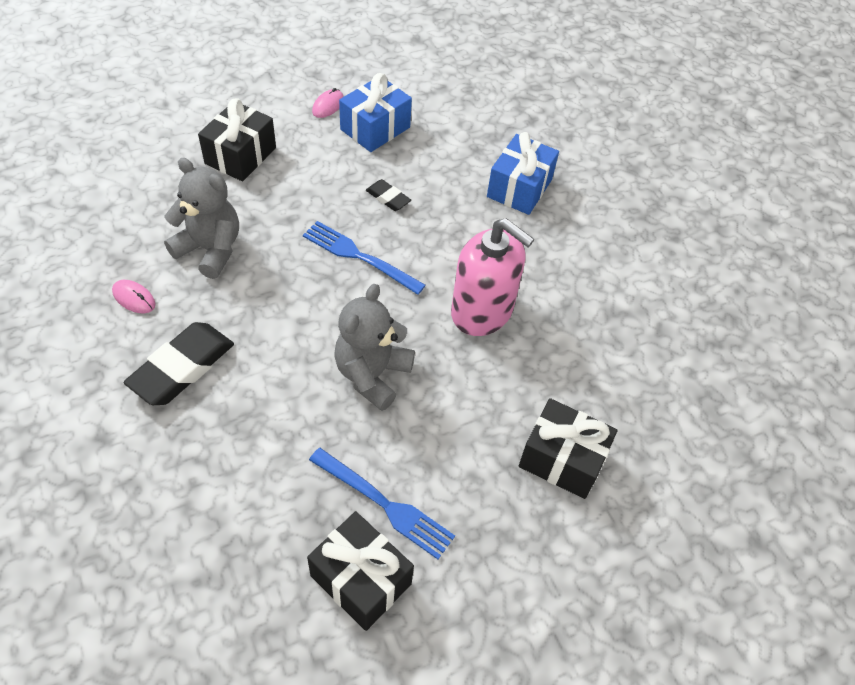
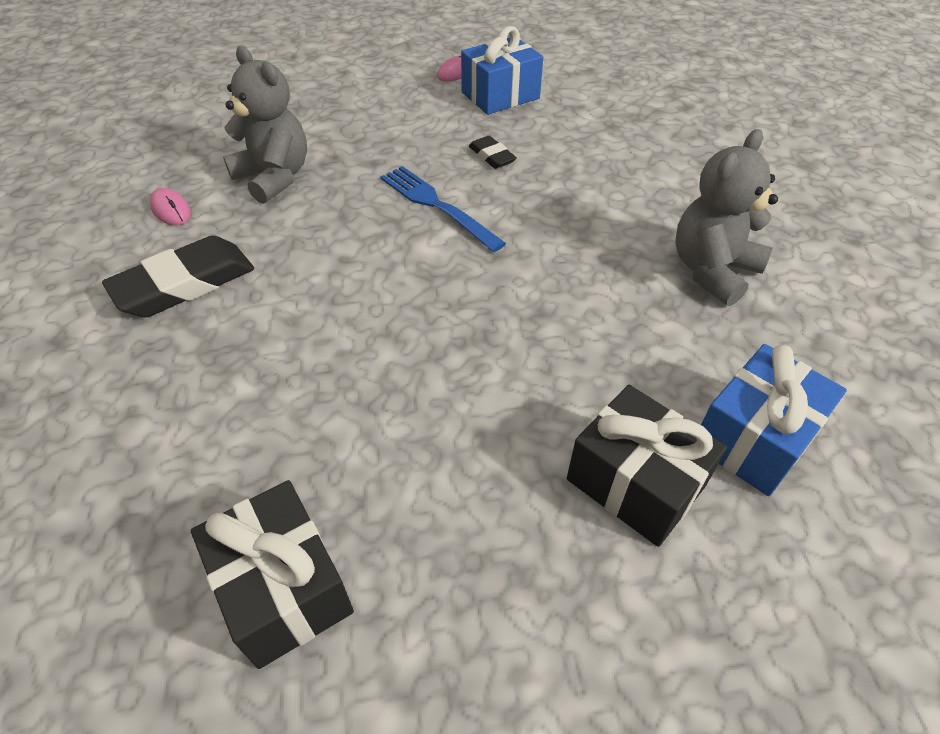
camera: 20 degrees right, 5 degrees down
black gift [198,98,276,181] -> none
blue fork [309,448,455,559] -> none
grey teddy bear [334,284,415,411] -> grey teddy bear moved to [675,129,778,306]
pink soap dispenser [451,218,534,336] -> none
blue gift [487,132,559,215] -> blue gift moved to [701,344,847,496]

